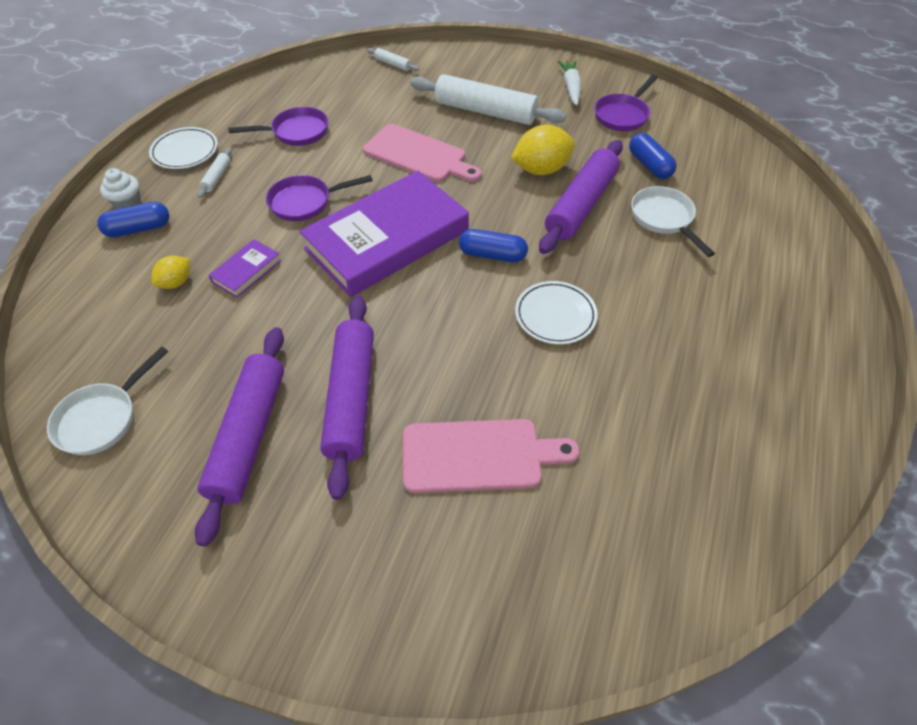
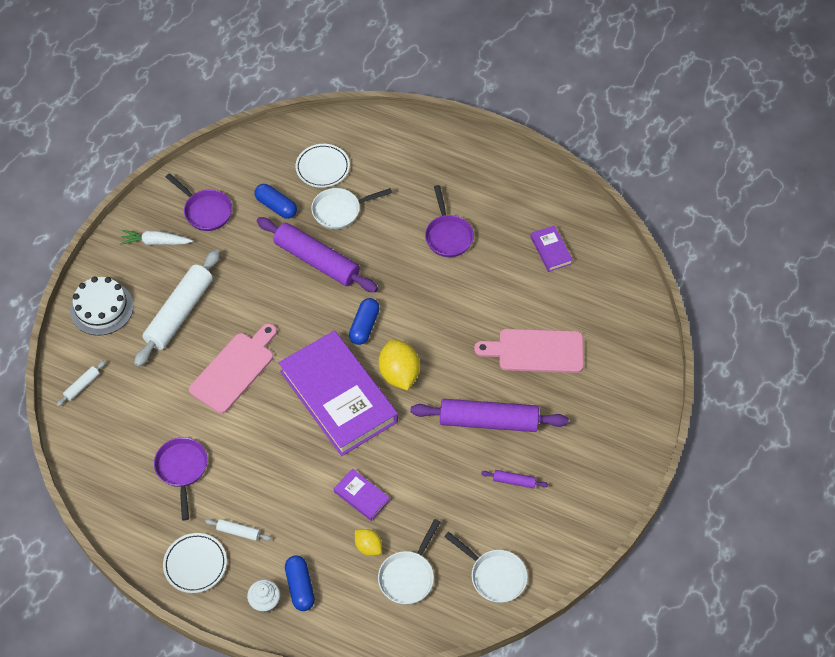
camera: 85 degrees left, 5 degrees up
purple rolling pin [195,327,284,547] -> purple rolling pin [481,470,548,489], size x0.42
purple pan [266,175,373,221] -> purple pan moved to [425,185,474,257]
pink cutting board [403,419,580,493] -> pink cutting board turned 90 degrees counterclockwise [474,329,584,373]
yellow lemon [511,125,575,175] -> yellow lemon moved to [379,339,420,390]
white plate [515,281,598,344] -> white plate moved to [296,144,350,188]
blue capsule [629,133,677,179] -> blue capsule turned 60 degrees clockwise [254,184,297,219]
none -> white cake [70,276,134,336]
none -> white pan [378,519,441,605]
none -> purple book [530,225,573,272]

